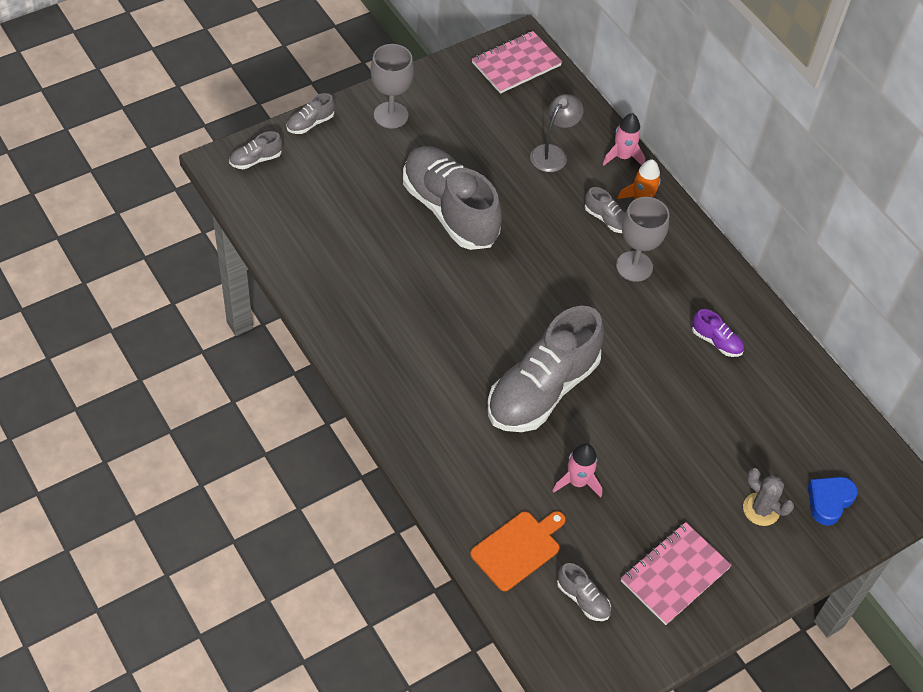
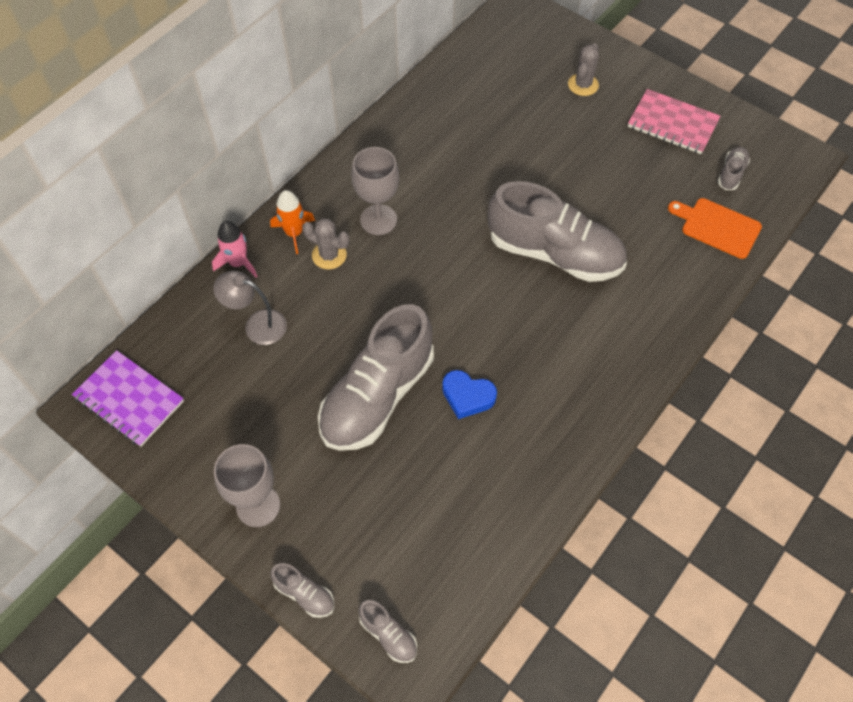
camera: 105 degrees left, 5 degrees up
pink notebook [472,31,562,94] -> purple notebook [72,350,184,447]
pink rocket [553,443,602,497] -> none
grey shoe [585,187,625,233] -> grey cactus [302,218,349,269]
purple shoe [692,309,744,357] -> none
blue heart [808,477,858,526] -> blue heart moved to [442,370,497,419]

